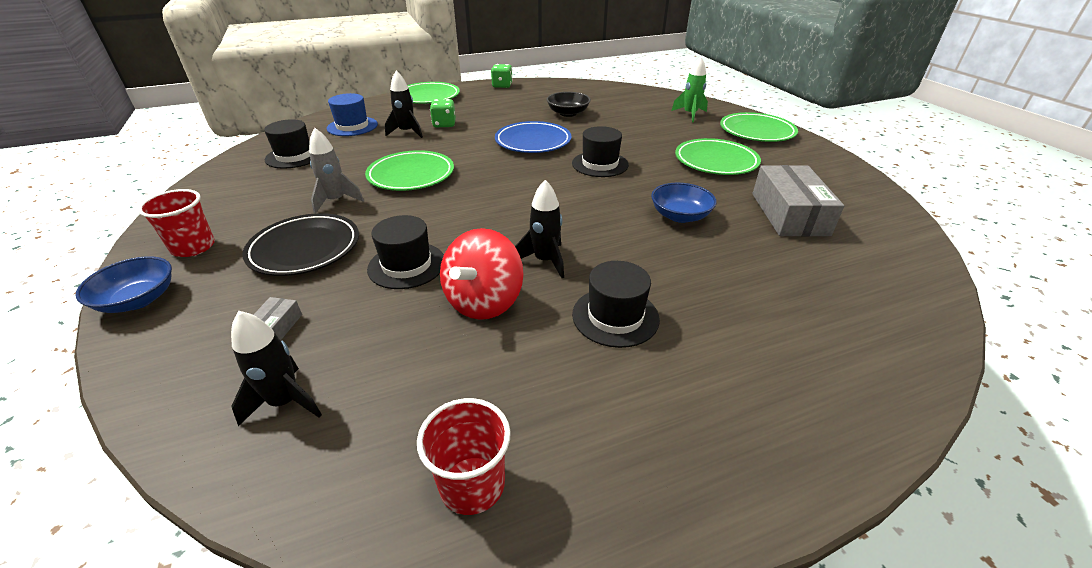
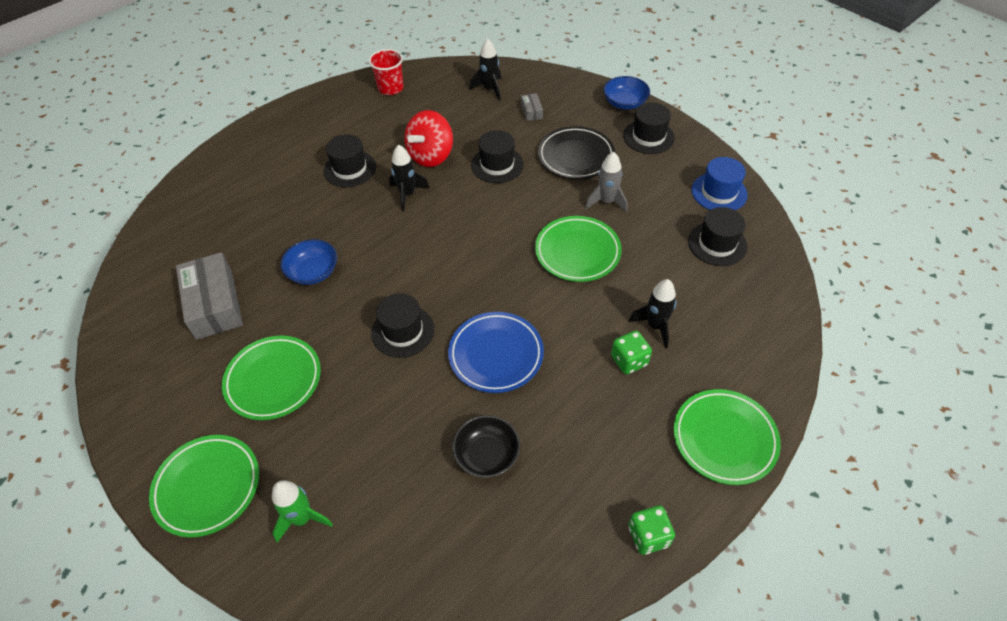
camera: 160 degrees right, 15 degrees up
red cup [138,189,215,257] -> black hat [623,103,675,154]
blue hat [327,93,378,136] -> blue hat moved to [692,157,748,210]
red spinning top [440,228,524,320] -> red spinning top turned 150 degrees counterclockwise [404,110,453,167]

